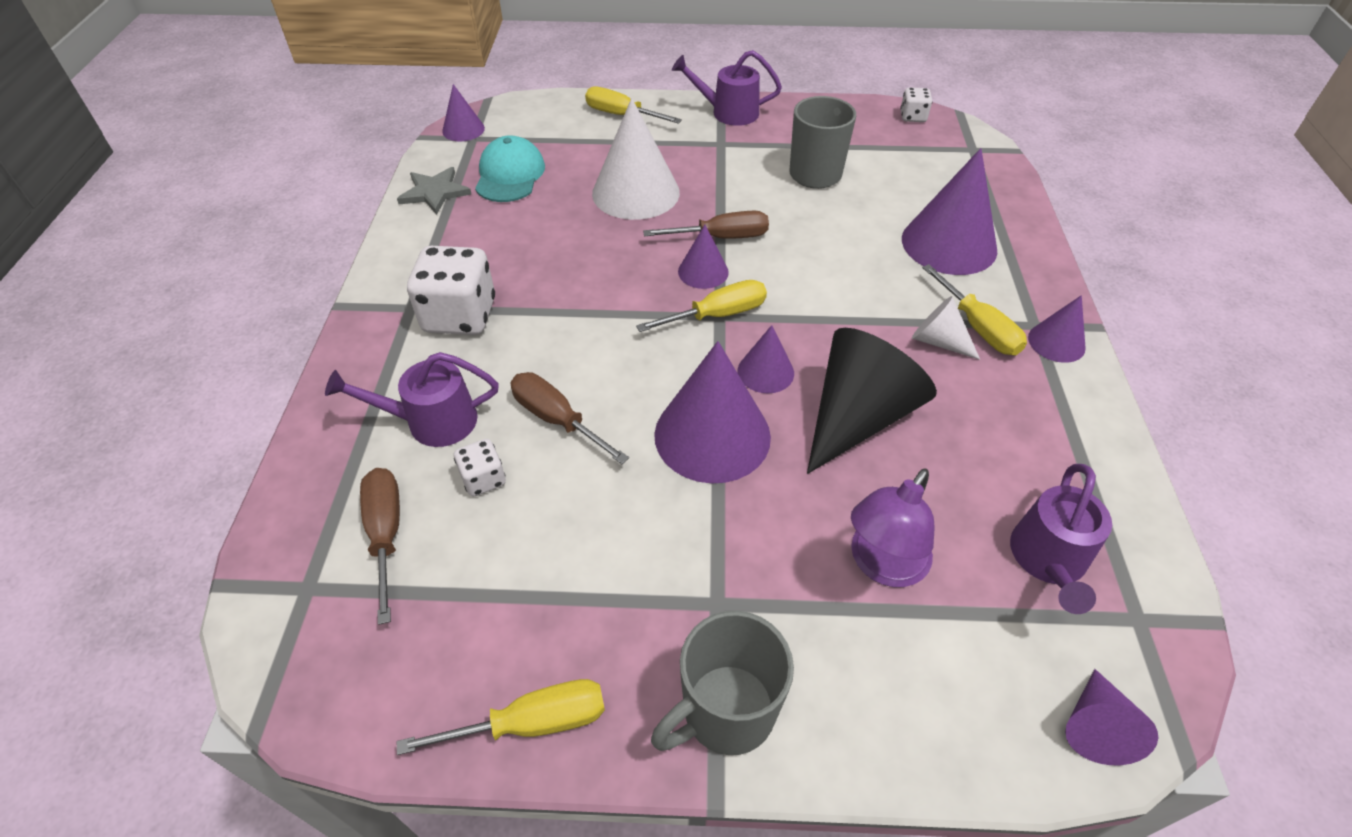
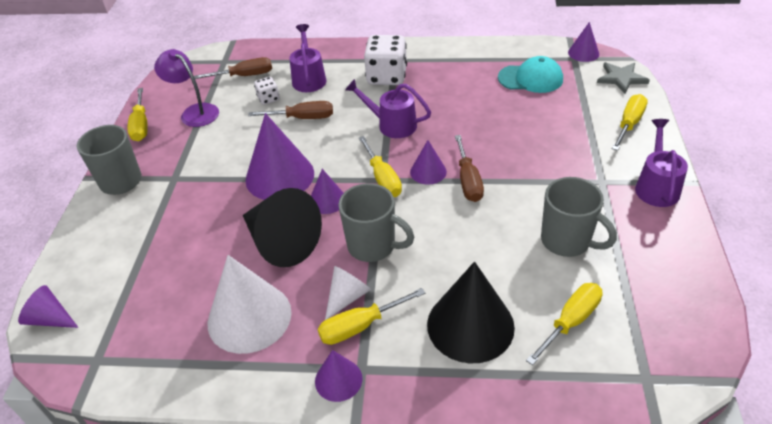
camera: 95 degrees right, 5 degrees down
grey star [397,167,471,215] -> grey star moved to [597,62,650,94]
brown screwdriver [510,372,629,464] -> brown screwdriver turned 45 degrees clockwise [248,101,333,119]
white cone [592,98,680,220] -> white cone moved to [208,255,292,354]
purple lamp [851,468,934,587] -> purple lamp moved to [154,49,219,127]
white dice [900,87,932,122] -> none
purple cone [902,148,997,275] -> black cone [427,261,515,363]
purple watering can [1010,464,1112,614] -> purple watering can moved to [345,79,431,138]
none -> grey mug [338,183,414,262]
none -> yellow screwdriver [526,283,603,365]

